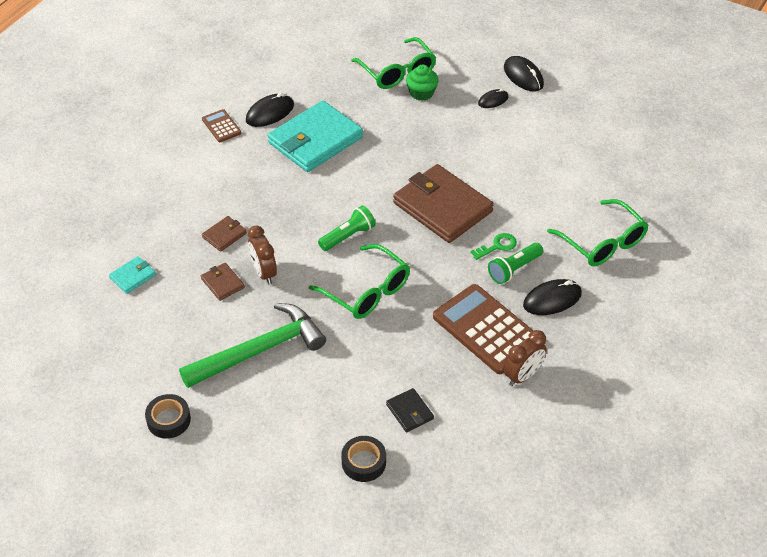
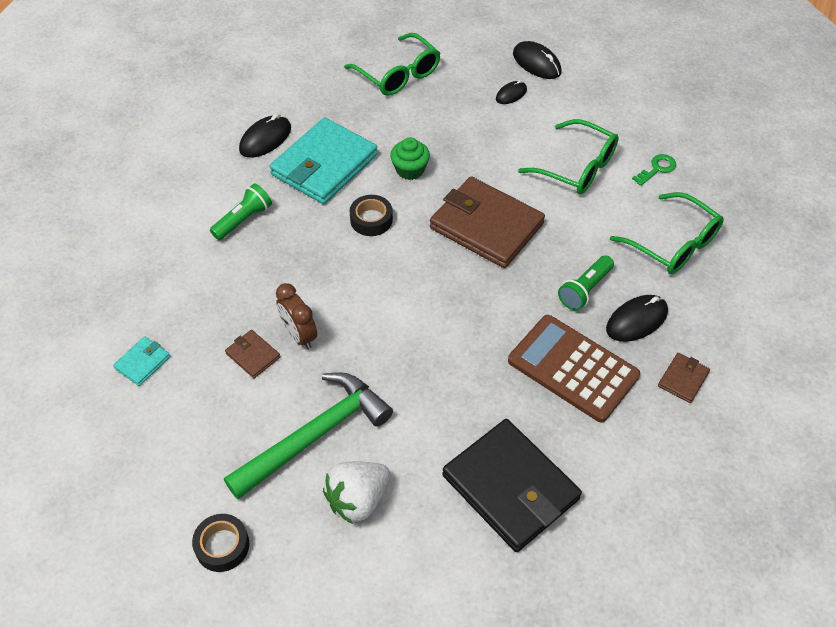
camera: 10 degrees left, 5 degrees up
brown calculator [202,109,241,142] -> none
brown wallet [202,216,247,252] -> brown wallet moved to [658,353,710,403]
green glasses [309,244,410,319] -> green glasses moved to [518,119,619,194]
green flashlight [318,205,376,251] -> green flashlight moved to [210,183,272,240]
black tape [341,436,386,482] -> black tape moved to [350,195,393,236]
black wallet [386,388,434,432] -> black wallet [442,419,582,552], size x2.29
green cupcake [406,65,439,101] -> green cupcake moved to [390,137,430,180]
green key [470,233,517,260] -> green key moved to [632,154,676,186]
brown clock [504,330,547,386] -> none
none -> white strawberry [323,462,390,524]

